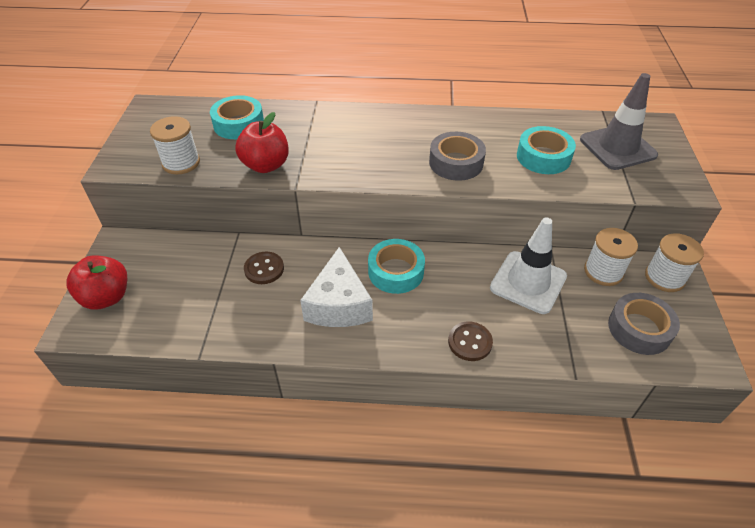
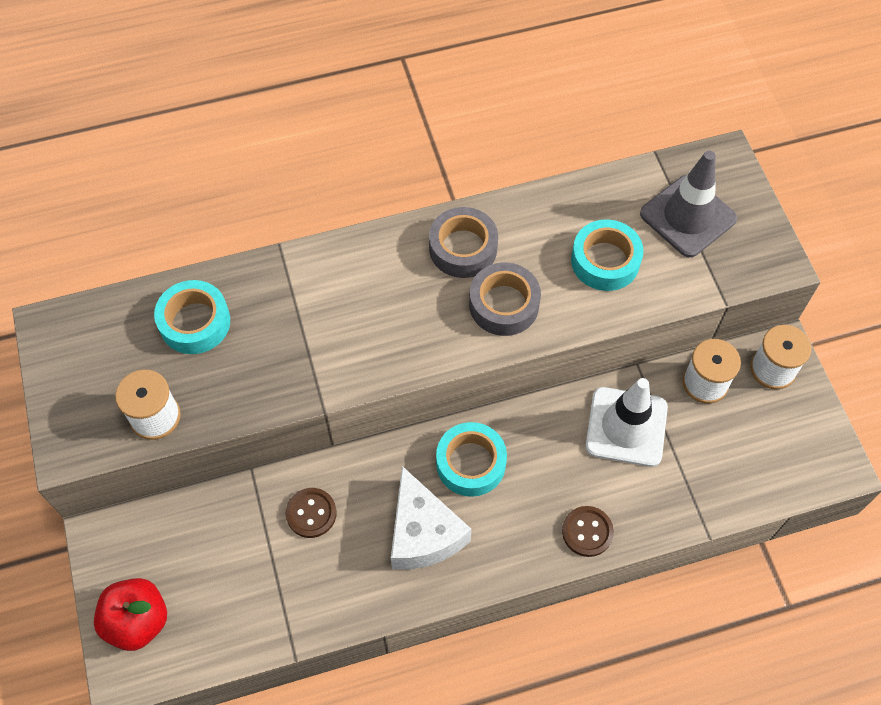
camera: 20 degrees left, 15 degrees up
red apple [235,112,289,173] -> none
grey tape [608,293,680,355] -> grey tape moved to [429,207,498,278]

